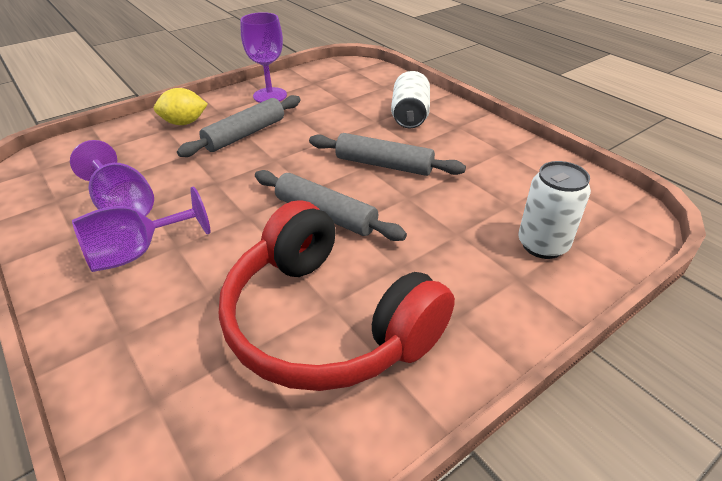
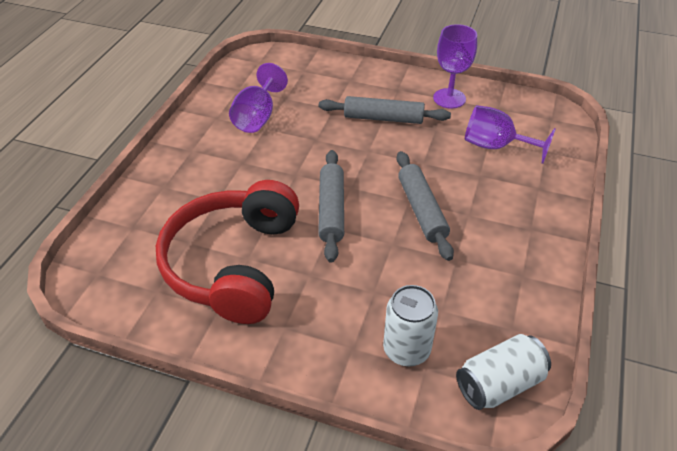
camera: 55 degrees right, 5 degrees up
purple goblet [72,186,211,272] -> purple goblet moved to [465,105,556,164]
yellow lemon [154,88,208,125] -> none
white can [391,71,430,128] -> white can moved to [456,334,551,410]

